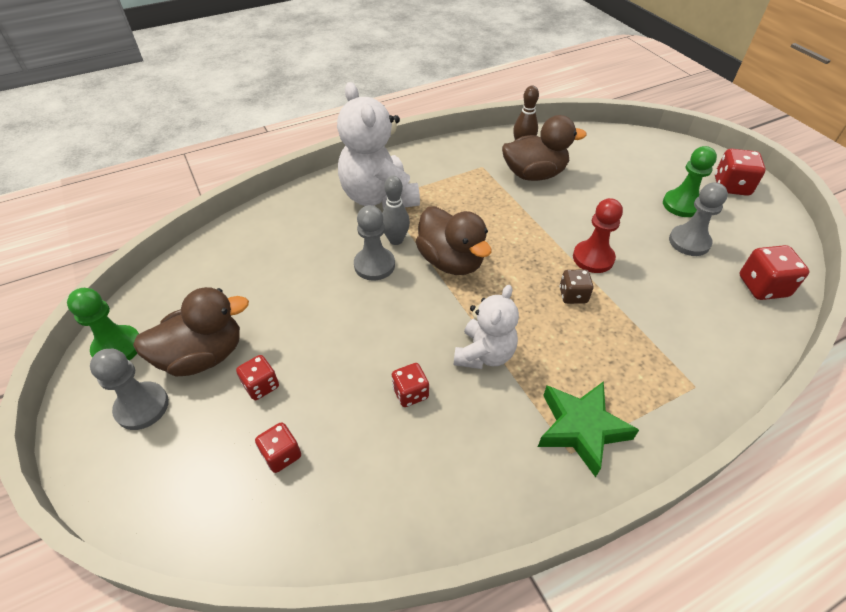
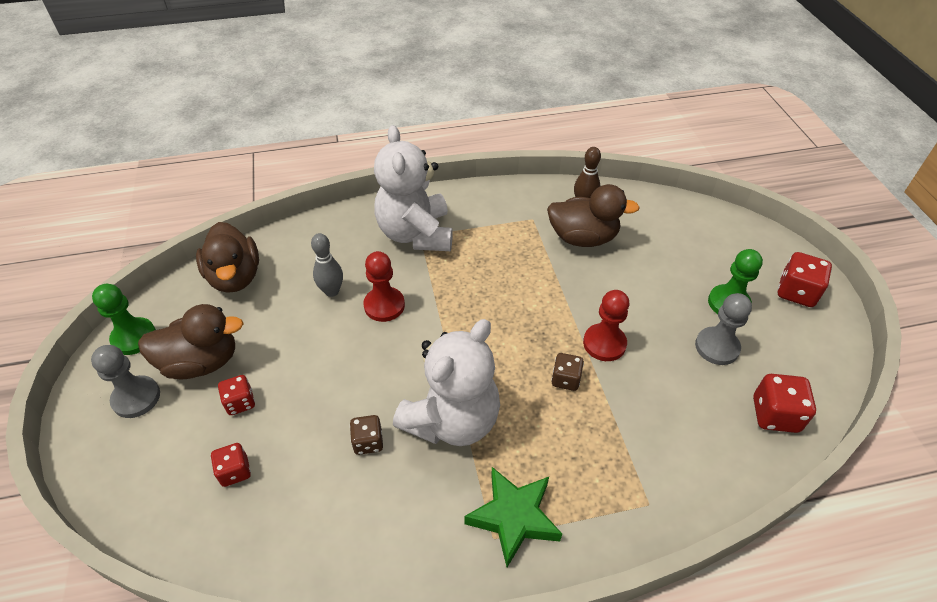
camera: 15 degrees right, 0 degrees up
grey pawn [354,205,395,280] -> red pawn [363,251,405,322]
grey bowling pin [382,176,410,245] -> grey bowling pin moved to [311,233,343,297]
red dice [392,363,429,407] -> brown dice [350,415,383,455]
brown duck [416,206,492,275] -> brown duck moved to [196,222,259,293]
white teddy bear [454,285,519,369] -> white teddy bear [393,319,500,446], size x1.63

